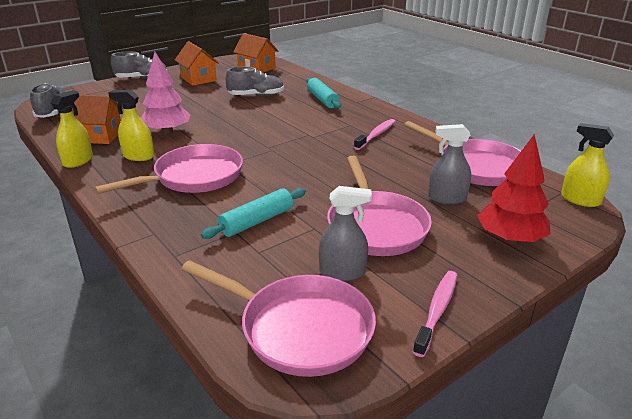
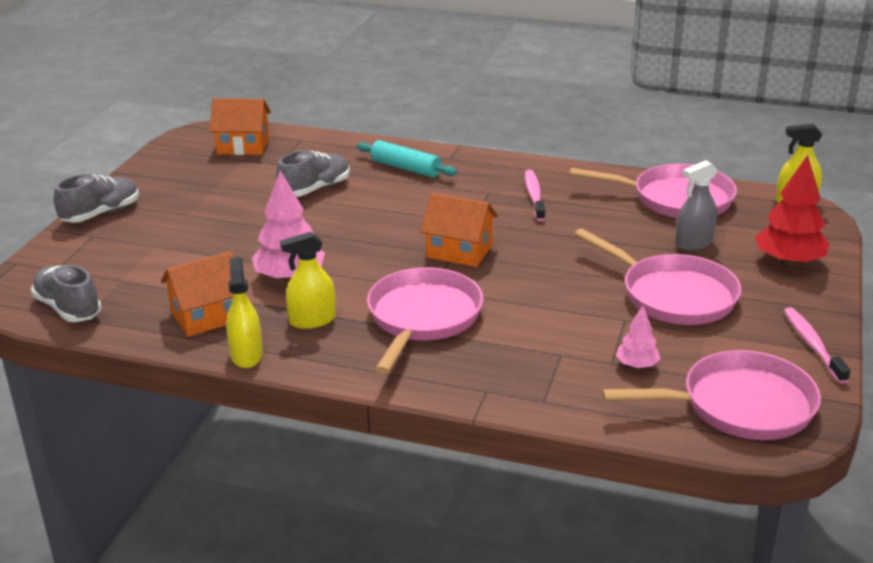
camera: 35 degrees left, 0 degrees up
orange house [175,41,219,86] -> orange house moved to [420,193,498,267]
turquoise rolling pin [201,188,306,239] -> none
grey spray bottle [319,186,372,281] -> none
none -> pink tree [616,306,660,369]

